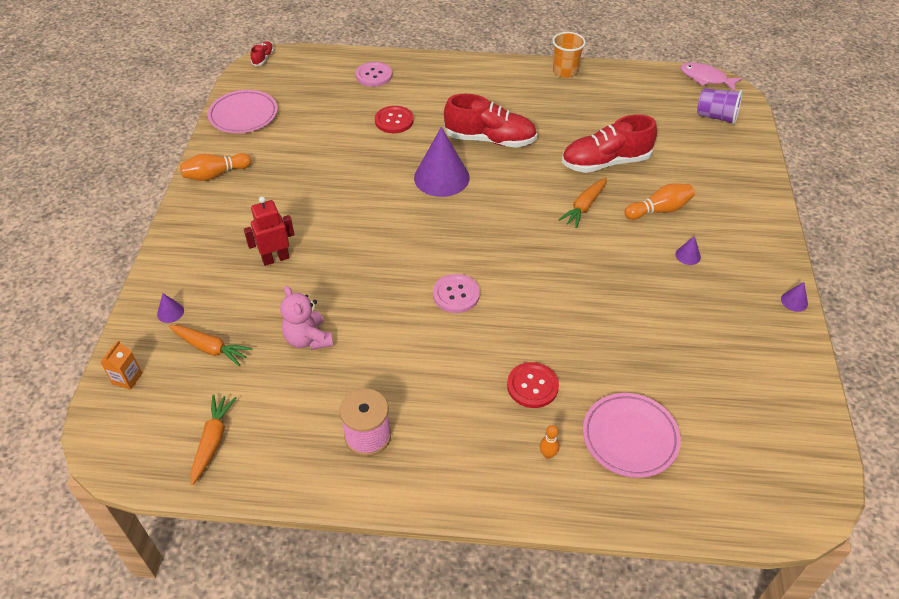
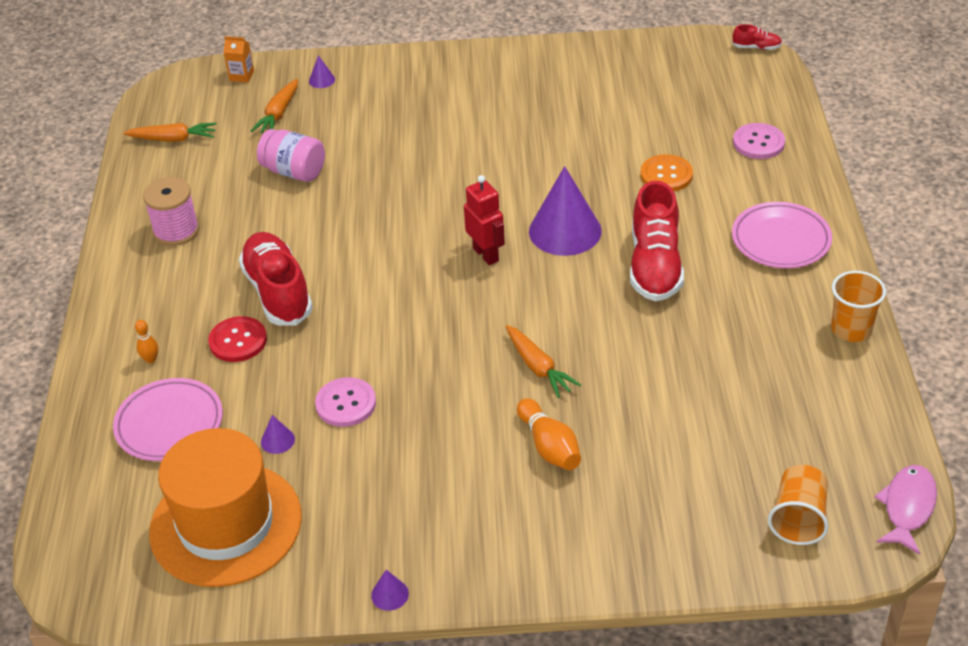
camera: 85 degrees right, 5 degrees down
orange bowling pin [180,153,251,181] -> none
pink plate [208,90,278,133] -> pink plate moved to [732,202,832,268]
red robot [244,196,294,266] -> red robot moved to [464,175,505,265]
pink teddy bear [280,286,333,350] -> pink jar [257,129,325,182]
red button [375,106,414,133] -> orange button [640,154,693,191]
pink button [433,274,480,313] -> pink button moved to [315,377,376,427]
orange carrot [558,178,607,228] -> orange carrot turned 150 degrees counterclockwise [506,325,581,398]
red shoe [562,115,657,173] -> red shoe moved to [239,232,313,326]
purple cone [676,236,701,265] -> purple cone moved to [261,415,295,454]
purple cup [697,89,743,125] -> orange cup [768,465,829,545]
none -> orange hat [149,428,302,587]

